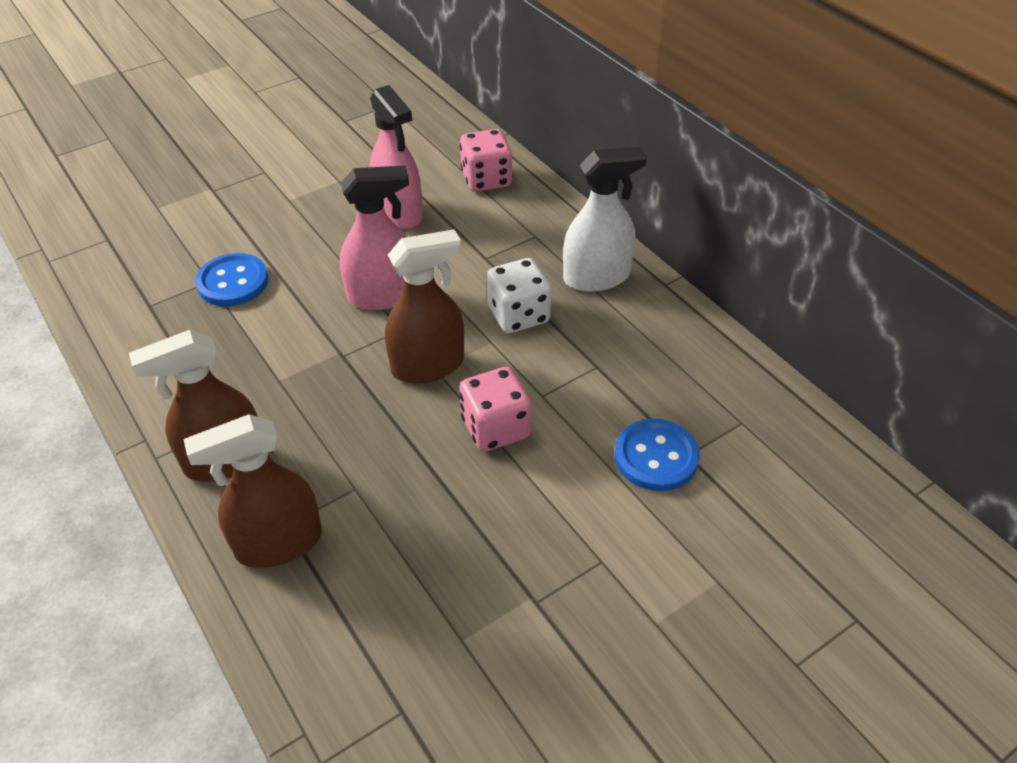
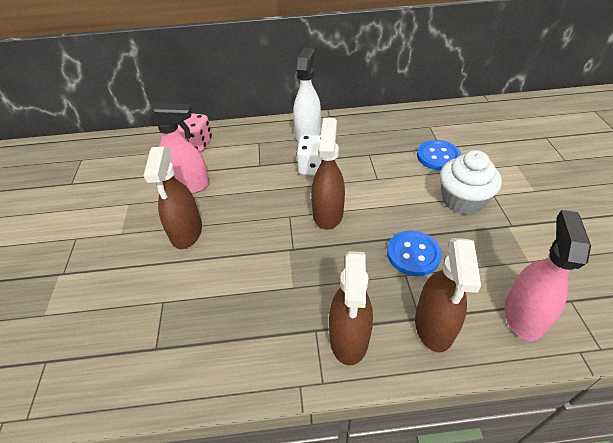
camera: 60 degrees left, 0 degrees up
blue button [195,253,268,306] -> blue button moved to [387,231,442,276]
pink spray bottle [340,166,409,310] -> pink spray bottle moved to [504,210,591,341]
pink dice [459,367,532,452] -> none
none -> brown spray bottle [144,147,202,249]
none -> white cupcake [440,150,502,215]

